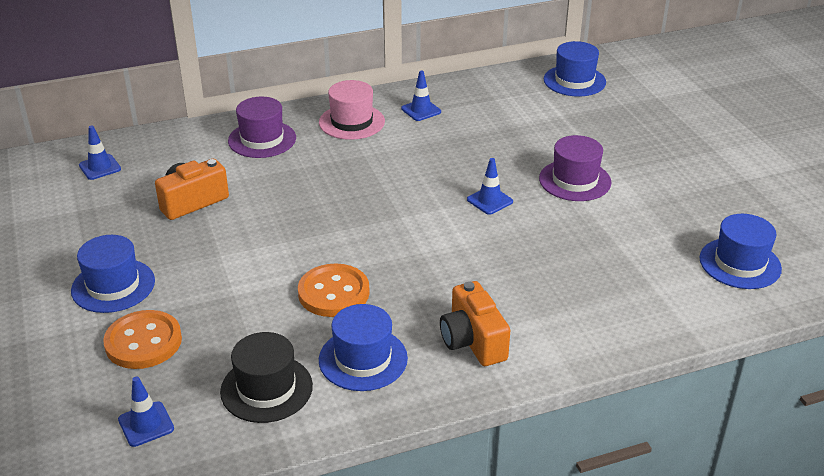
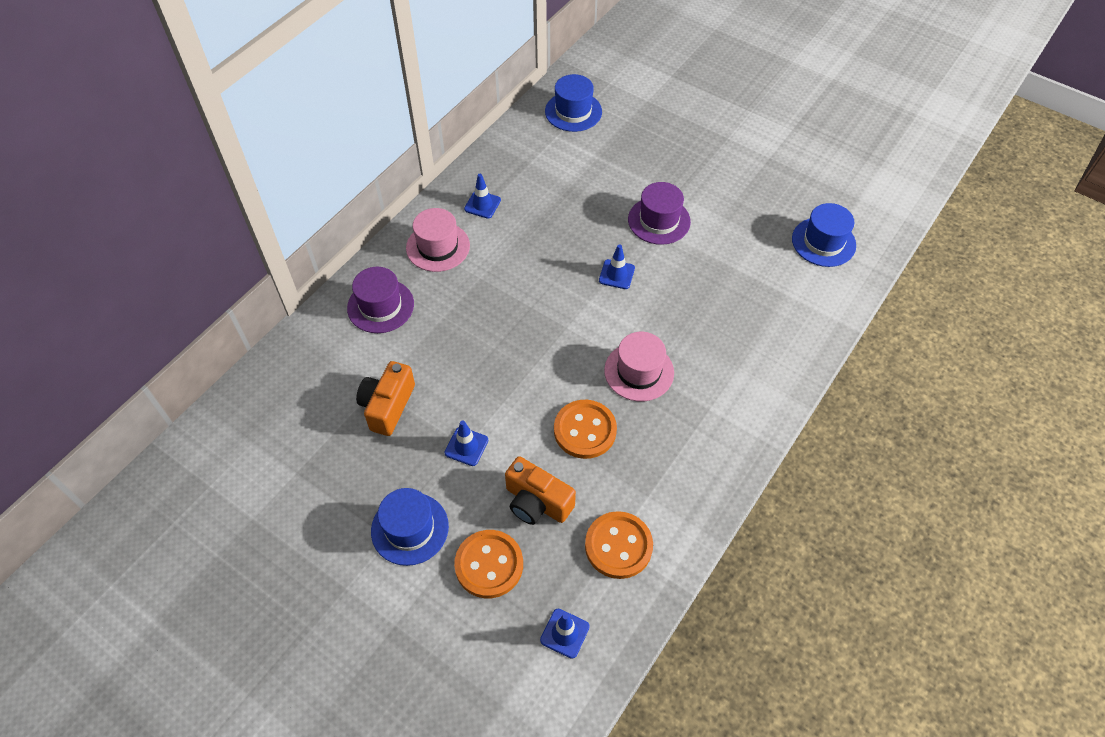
camera: 35 degrees left, 20 degrees up
blue traffic cone [79,126,121,180] -> blue traffic cone moved to [444,420,488,466]
black hat [220,332,313,423] -> orange button [585,511,653,579]
blue hat [319,304,408,391] -> none
orange camera [440,281,510,366] -> orange camera moved to [505,456,576,525]
none -> pink hat [604,332,674,401]

